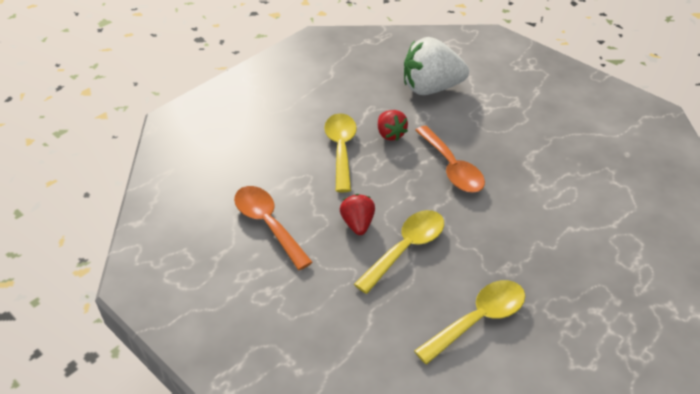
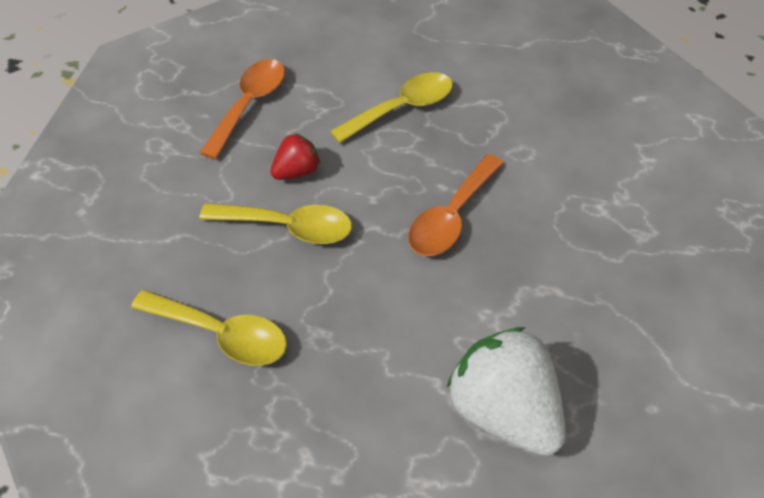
camera: 60 degrees right, 10 degrees up
red strawberry [378,110,408,141] -> none
white strawberry [404,37,469,95] -> white strawberry moved to [447,327,566,456]

